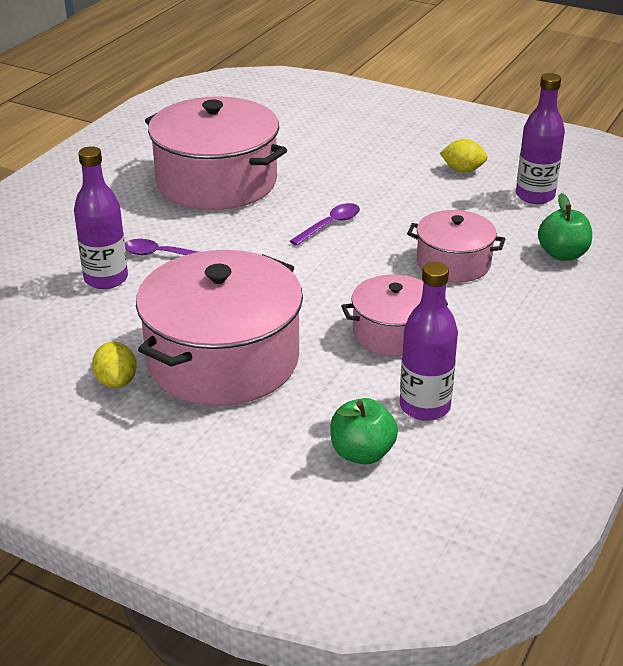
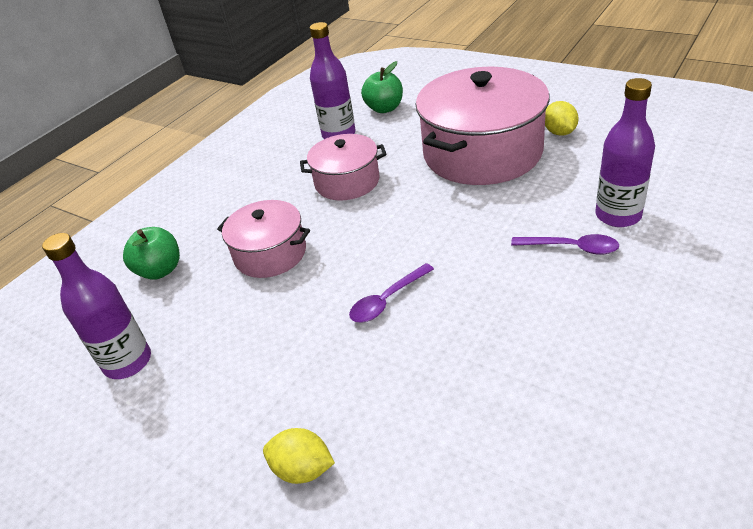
camera: 170 degrees left, 5 degrees up
pink pot [145,96,287,210] -> none
yellow lemon [440,139,488,172] -> yellow lemon moved to [263,428,335,484]

